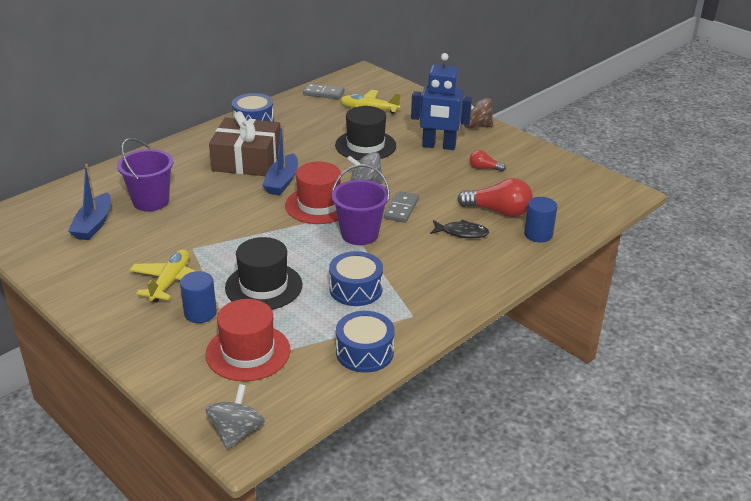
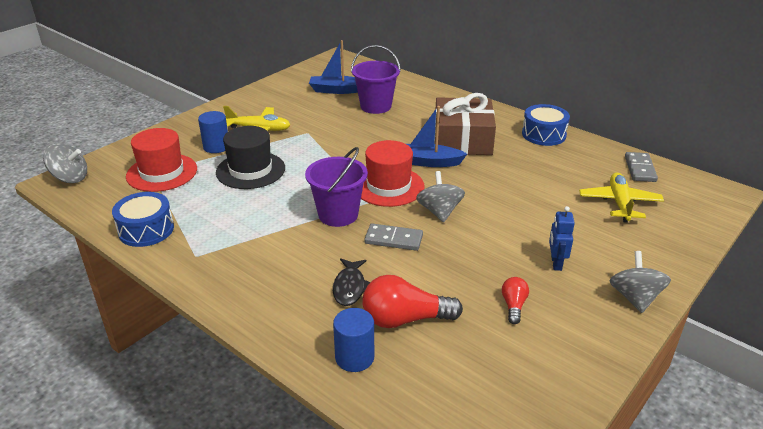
camera: 85 degrees right, 0 degrees up
blue drum [329,251,383,306] -> none
black hat [335,106,396,160] -> none
blue robot [411,53,472,150] -> blue robot [549,206,575,271], size x0.51
red light bulb [457,178,533,217] -> red light bulb turned 75 degrees clockwise [362,275,463,328]
brown spinning top [464,98,493,129] -> grey spinning top [609,251,671,313]

